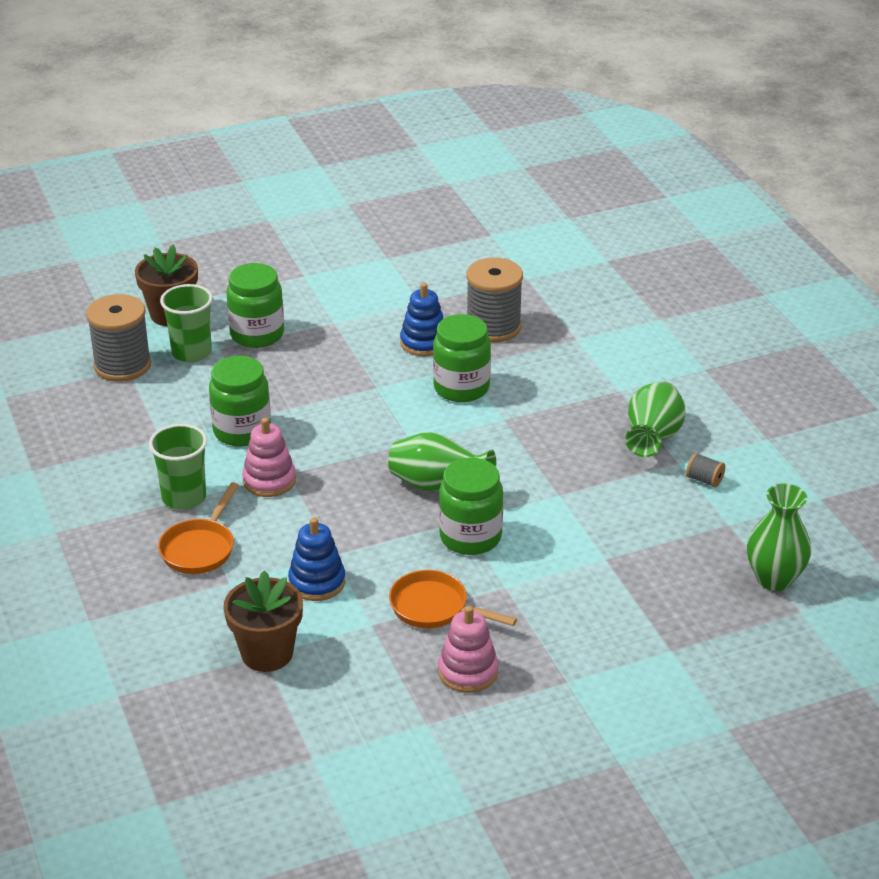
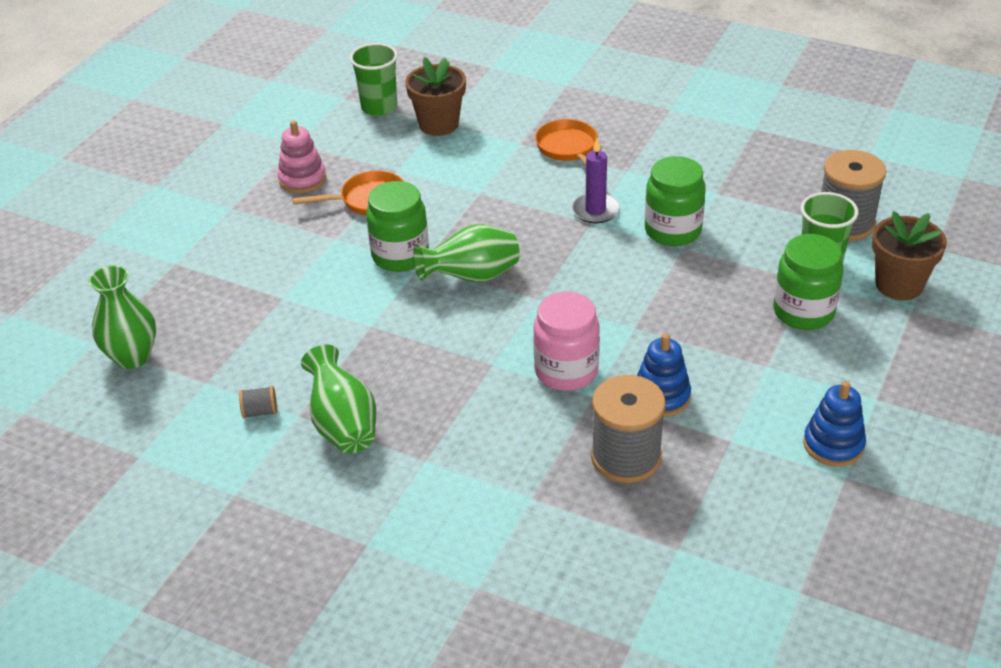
camera: 140 degrees right, 5 degrees up
green cup [149,424,207,510] -> green cup moved to [350,43,398,116]
pink stacking toy [242,418,296,497] -> purple candle [572,138,620,223]
blue stacking toy [288,518,345,601] -> blue stacking toy moved to [803,381,866,467]
green jar [433,314,491,402] -> pink jar [533,291,600,391]

